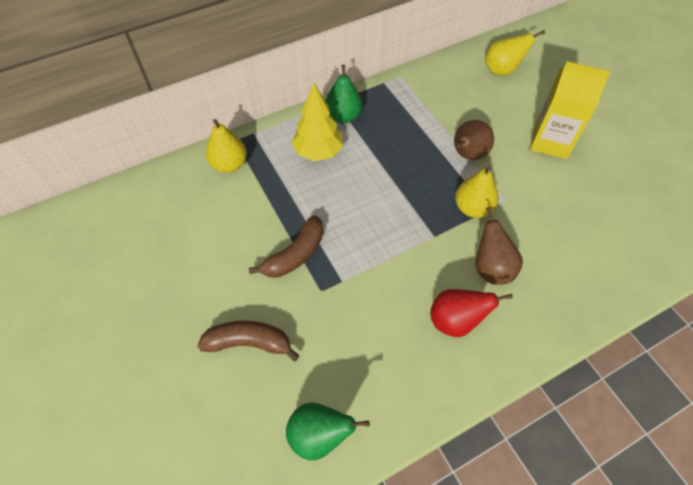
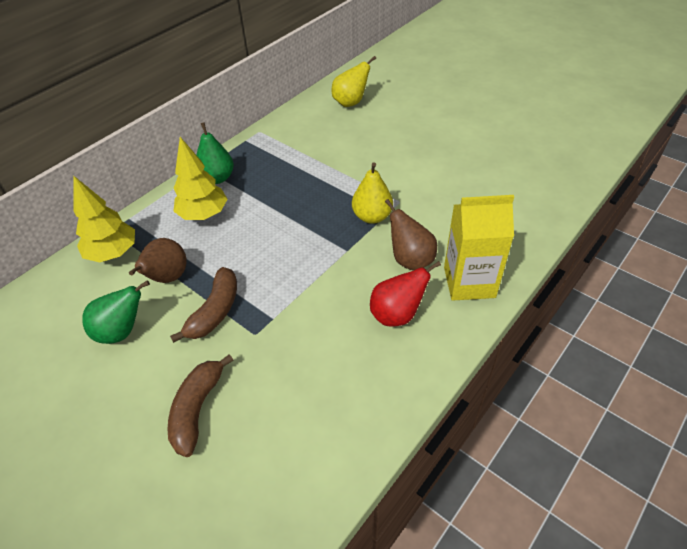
camera: 20 degrees left, 10 degrees down
brown banana [197,320,300,361] -> brown banana turned 60 degrees counterclockwise [167,354,233,457]
yellow pear [206,119,247,173] -> yellow tree [73,176,135,262]
green pear [286,403,370,461] -> green pear moved to [82,280,150,344]
brown pear [454,120,494,160] -> brown pear moved to [129,238,187,283]
yellow carton [530,61,611,159] -> yellow carton moved to [444,195,514,301]

